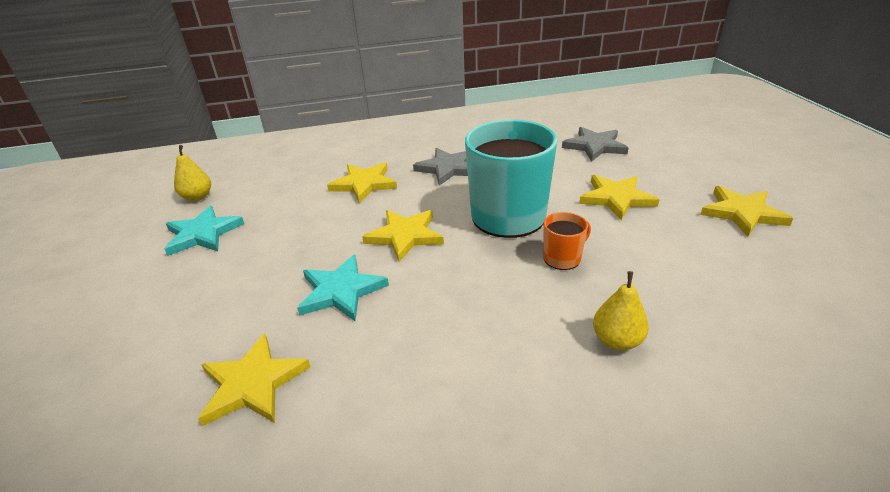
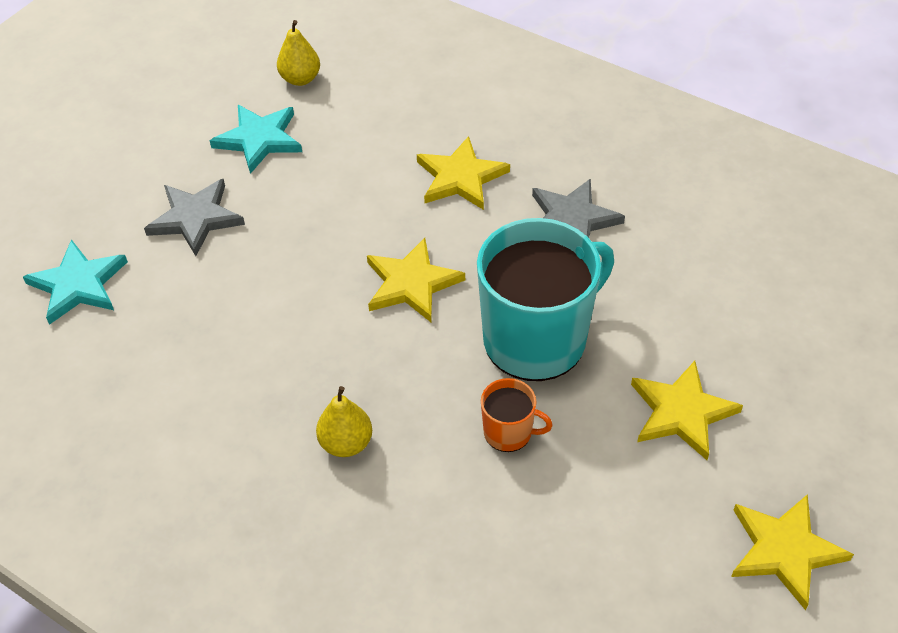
camera: 45 degrees right, 15 degrees up
yellow star [198,333,310,426] -> none
turquoise star [297,255,389,321] -> turquoise star moved to [23,239,128,325]
grey star [562,127,628,162] -> grey star moved to [144,179,245,256]
yellow pear [593,271,649,350] -> yellow pear moved to [316,386,372,457]

